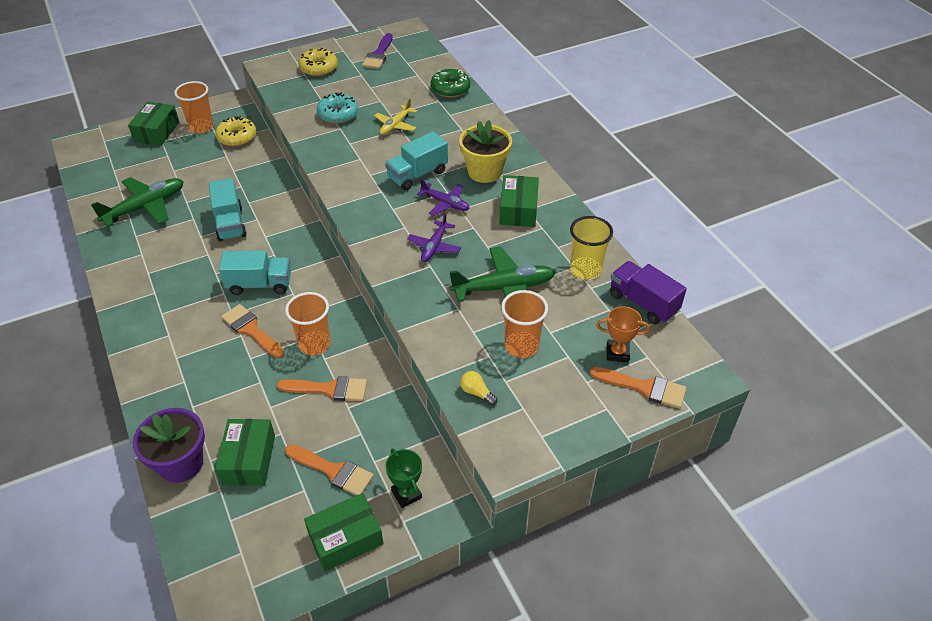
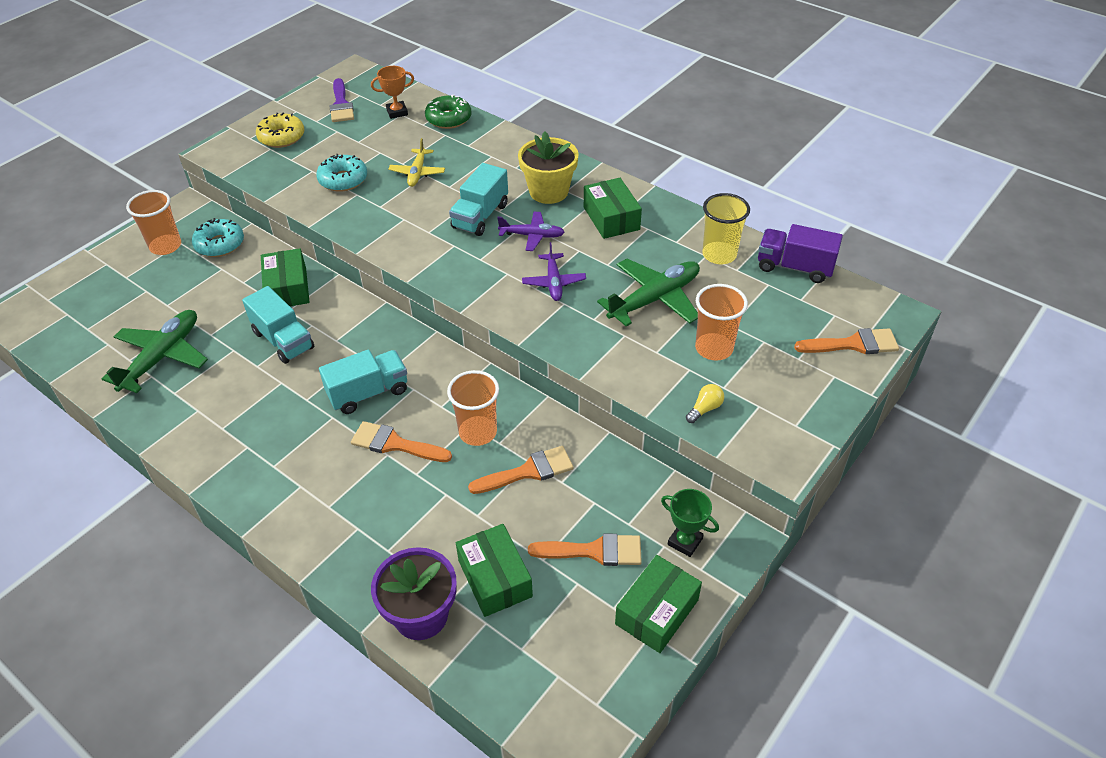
camera: 25 degrees left, 0 degrees up
green box [128,102,179,146] -> green box moved to [261,248,310,306]
yellow donut [215,116,256,147] -> turquoise donut [192,218,244,257]
yellow light bulb [460,371,497,406] -> yellow light bulb turned 120 degrees clockwise [686,384,724,423]
orange trophy [596,306,650,362] -> orange trophy moved to [371,66,414,119]

